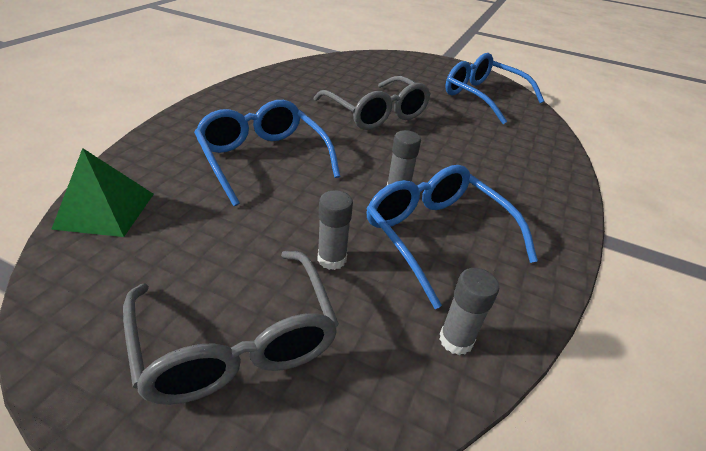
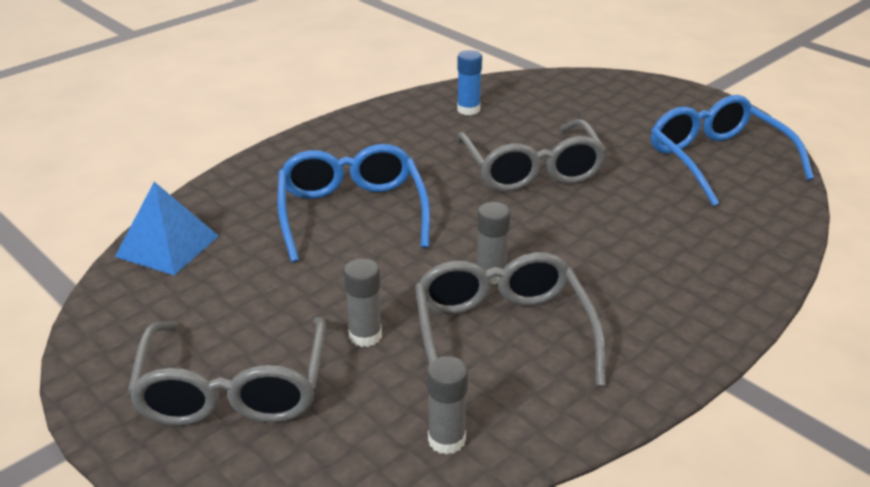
camera: 25 degrees right, 5 degrees down
green pyramid [51,148,154,237] -> blue pyramid [115,182,219,275]
blue glasses [366,165,538,309] -> grey glasses [415,252,606,386]
none -> blue glue stick [457,50,482,115]

